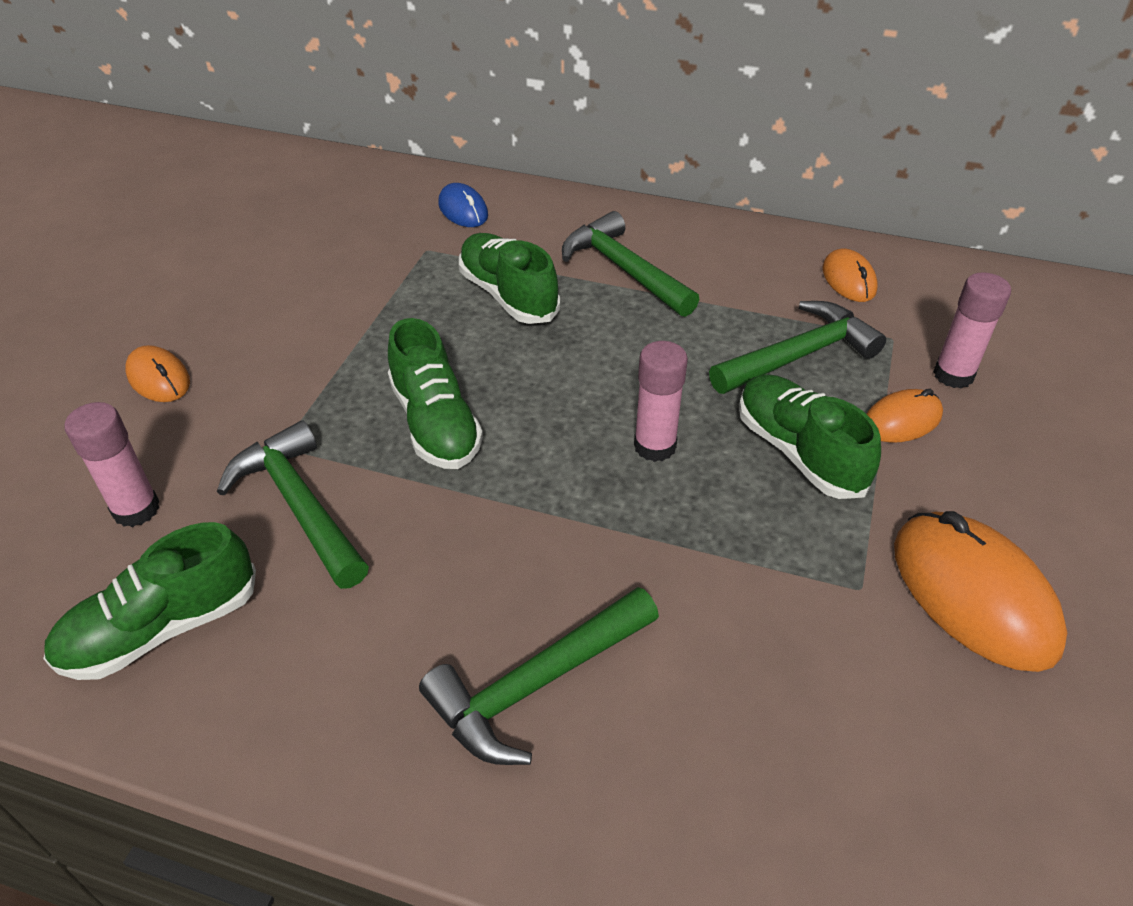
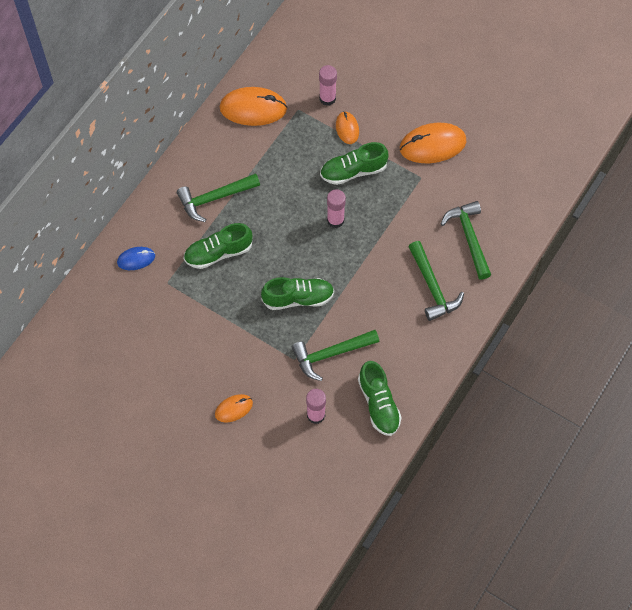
camera: 75 degrees left, 20 degrees up
green hammer [709,301,886,394] -> green hammer moved to [441,201,491,280]
orange mouse [822,249,878,302] -> orange mouse [220,87,287,126], size x1.83

